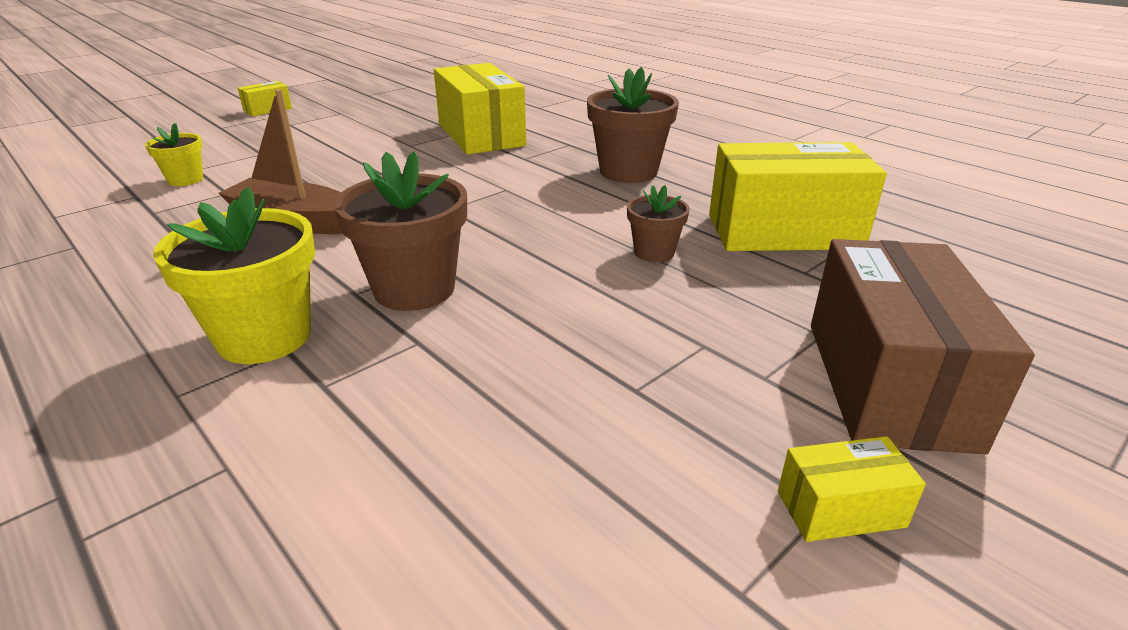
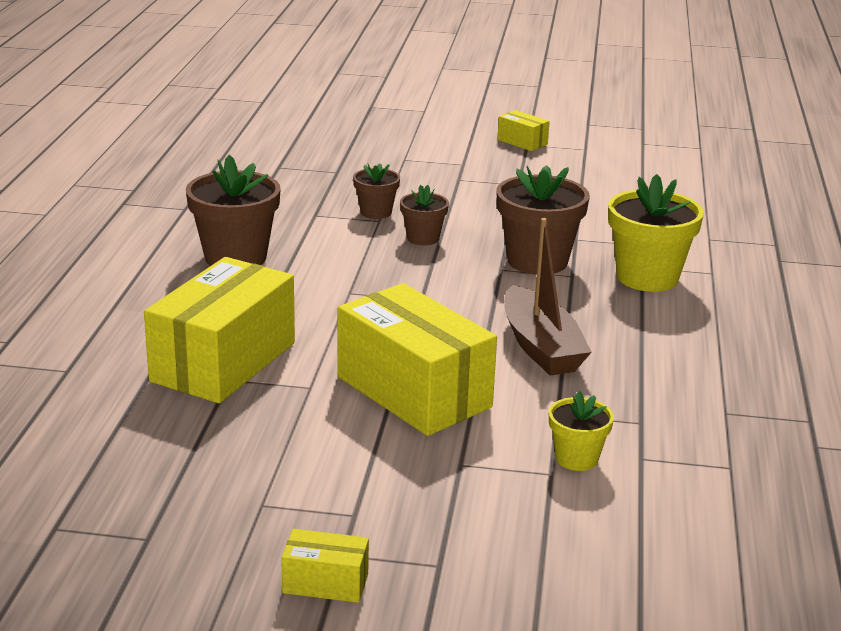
camera: 130 degrees left, 5 degrees down
yellow box [709,142,887,251] -> yellow box moved to [338,283,497,436]
brown box [811,239,1035,454] -> none
none -> brown flower pot [400,185,449,245]

